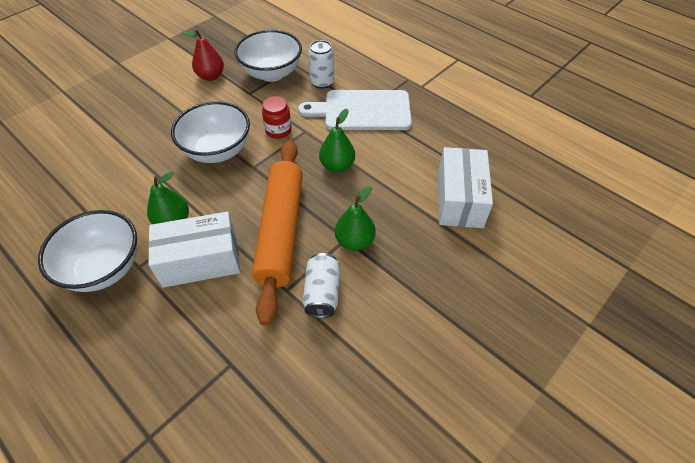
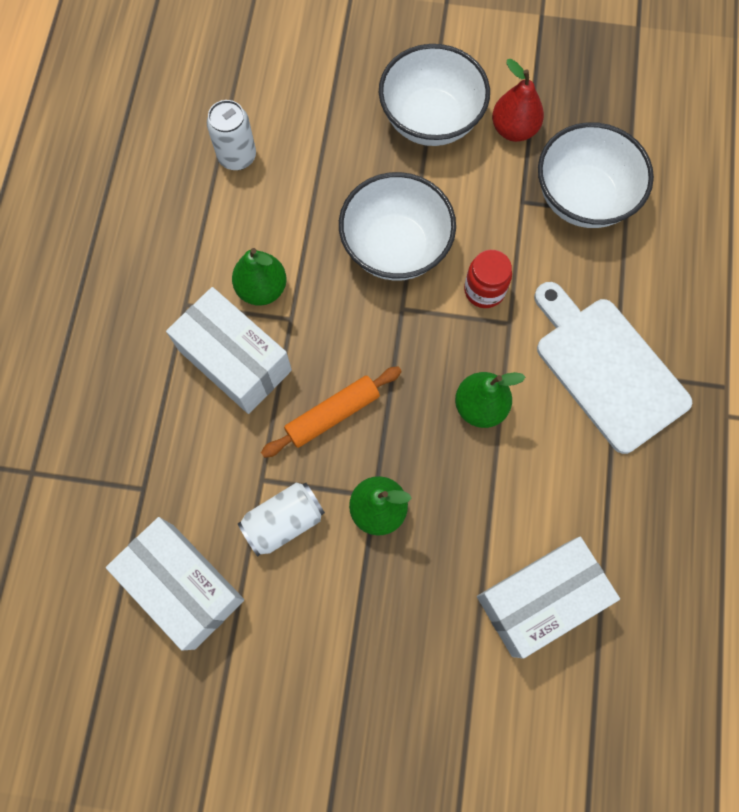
camera: 55 degrees right, 20 degrees up
white bowl [38,210,137,292] -> white bowl moved to [379,44,490,146]
orange rolling pin [252,140,303,326] -> orange rolling pin [261,366,402,458], size x0.53
white can [308,40,334,89] -> white can moved to [207,100,256,170]
none -> white box [106,517,244,650]

